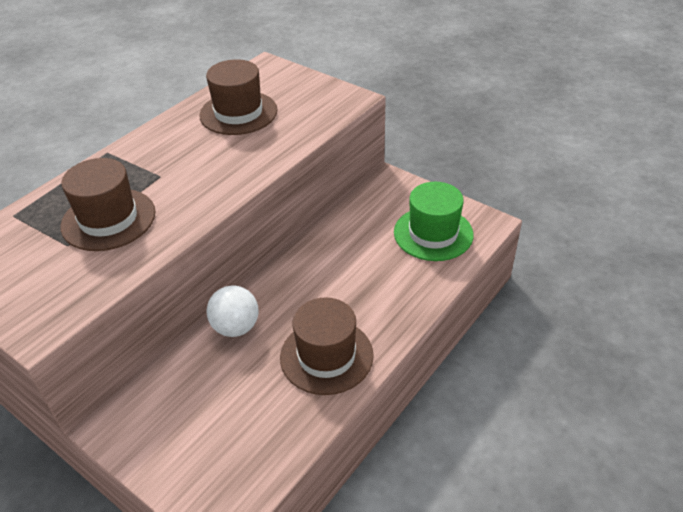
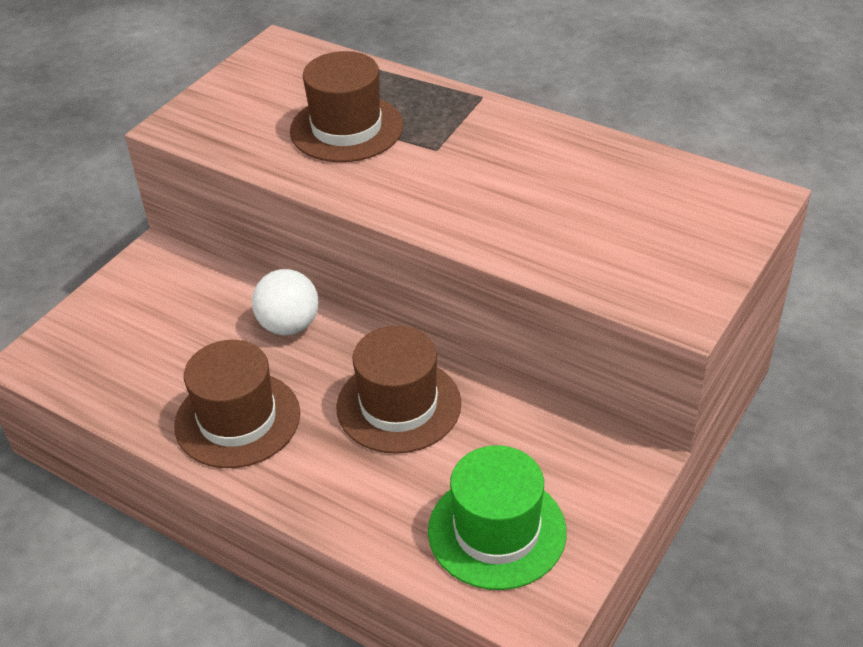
camera: 85 degrees right, 0 degrees up
brown hat [199,59,278,135] -> brown hat moved to [336,326,461,454]

